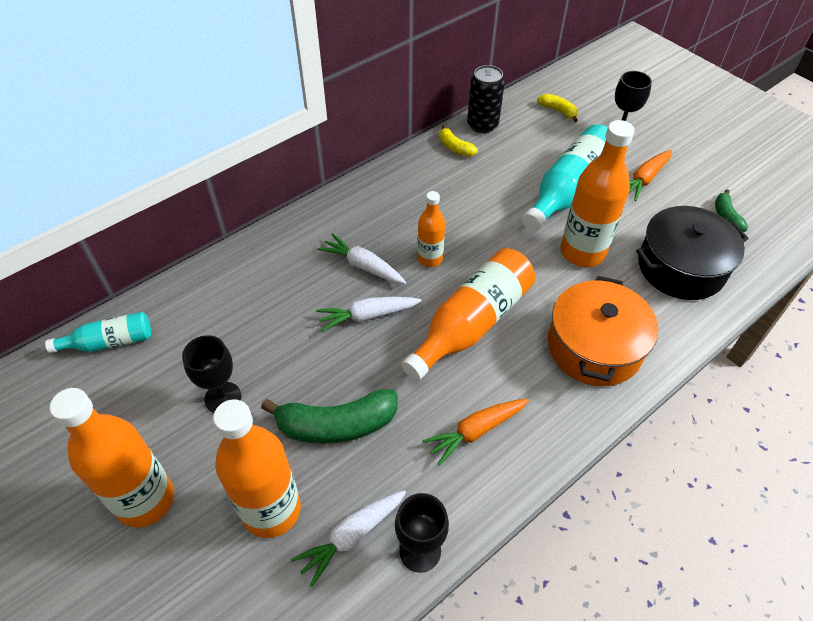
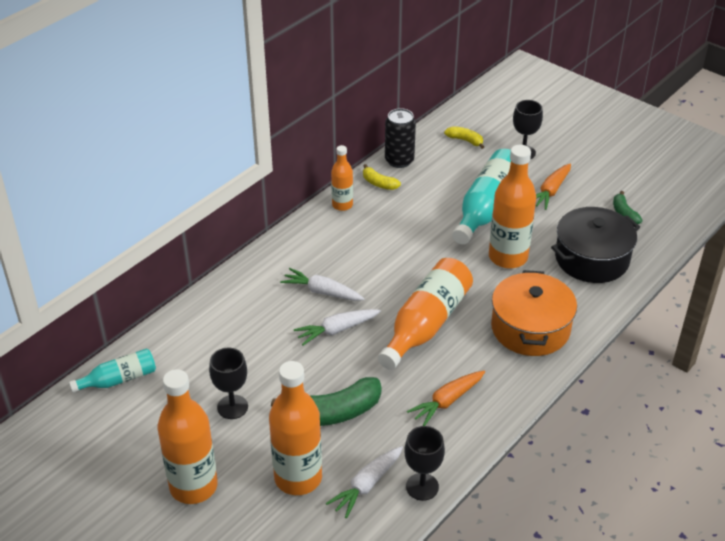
camera: 10 degrees left, 10 degrees down
orange bottle [417,191,445,267] -> orange bottle moved to [331,145,353,211]

